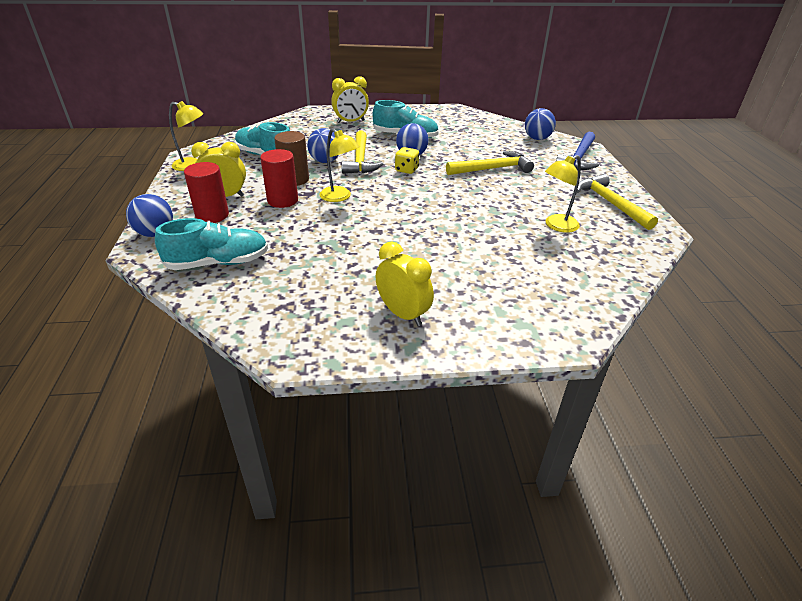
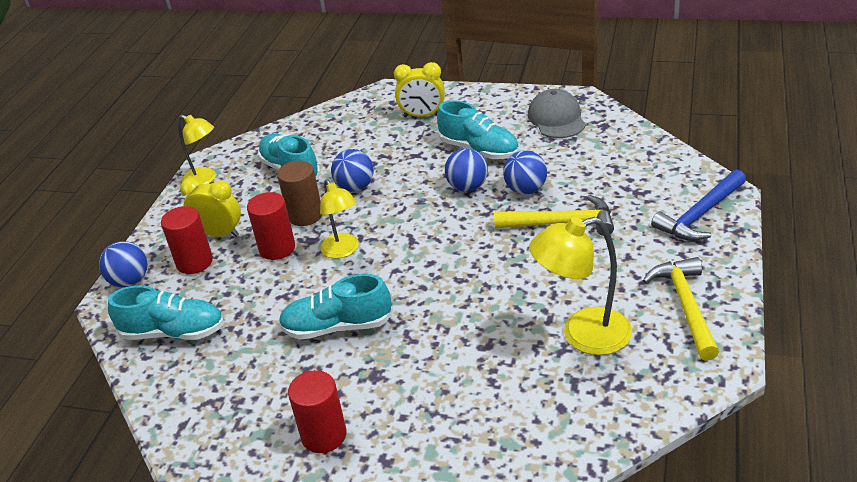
camera: 25 degrees right, 0 degrees up
yellow hammer [342,131,383,174] -> none
yellow clock [376,241,434,326] -> red cylinder [288,370,347,453]
yellow dice [395,147,419,174] -> none
blue ball [525,108,556,140] -> blue ball moved to [503,150,547,194]
yellow lamp [545,155,581,233] -> yellow lamp [529,217,632,355], size x1.51
none -> turquoise shoe [279,274,393,340]
none -> grey cap [528,89,586,138]

